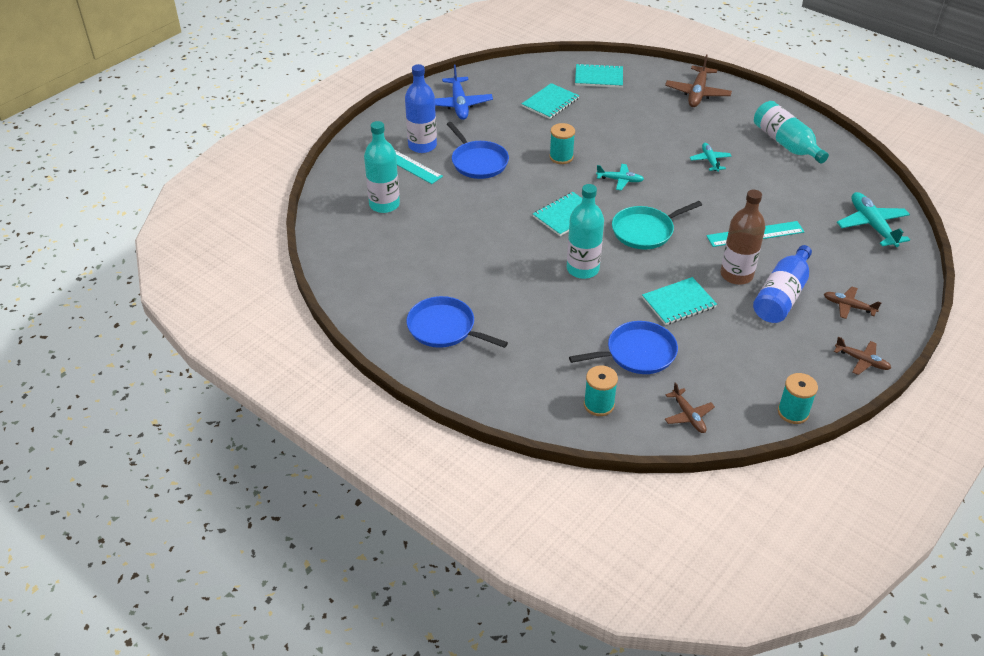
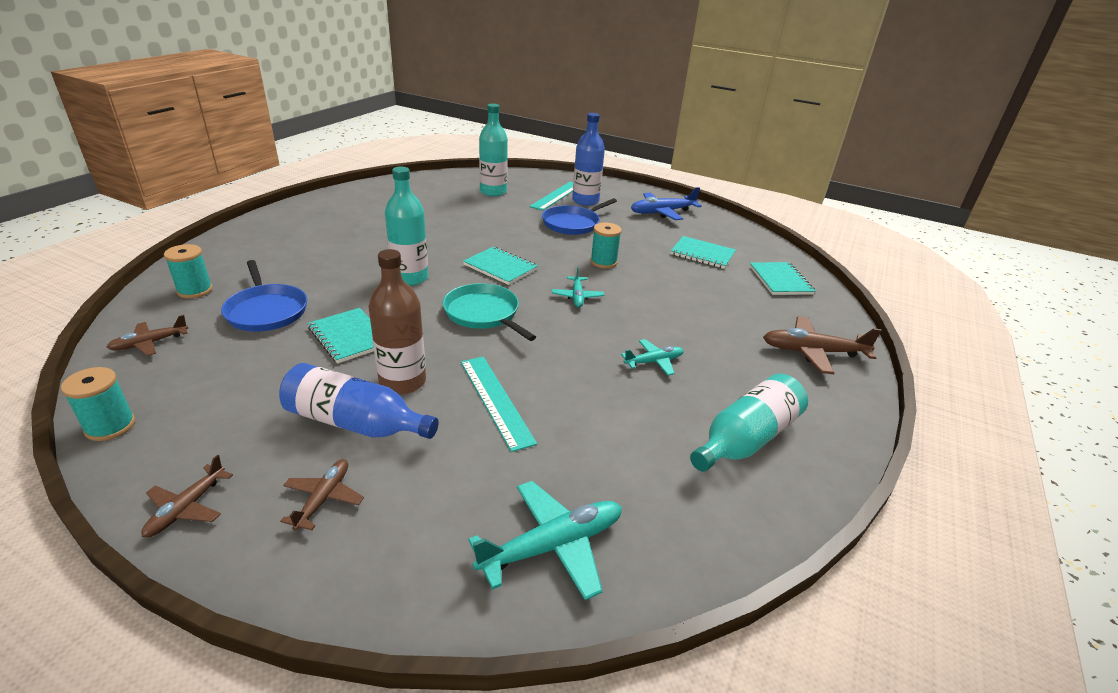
camera: 75 degrees right, 10 degrees down
blue pan [407,296,508,348] -> none

